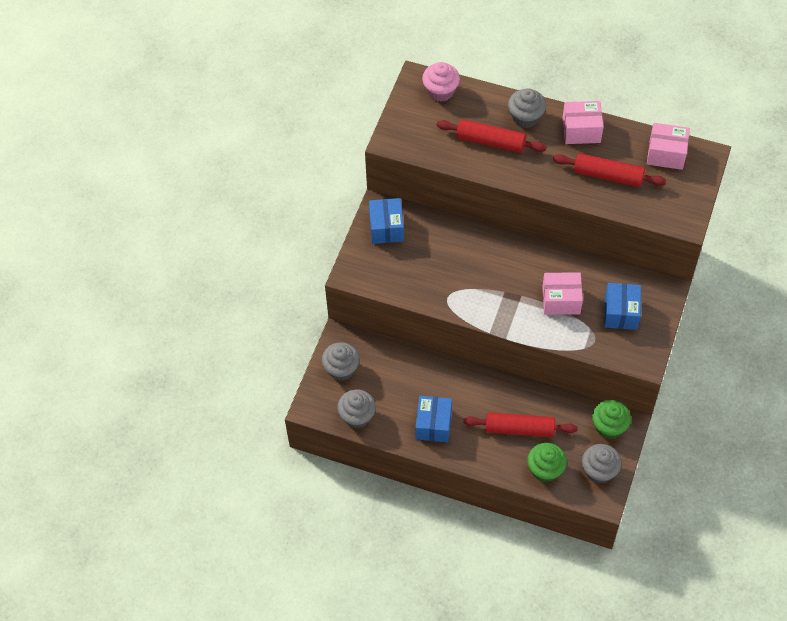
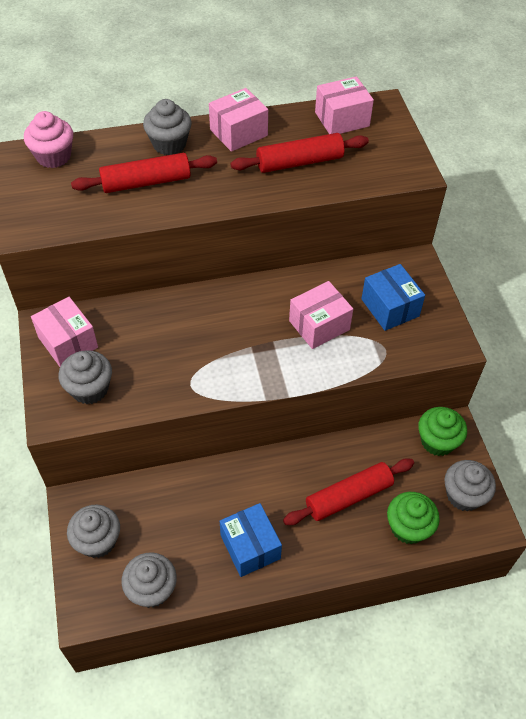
camera: 35 degrees left, 5 degrees down
blue box [369,198,404,244] -> pink box [31,297,98,367]
none -> grey cupcake [59,350,112,404]

